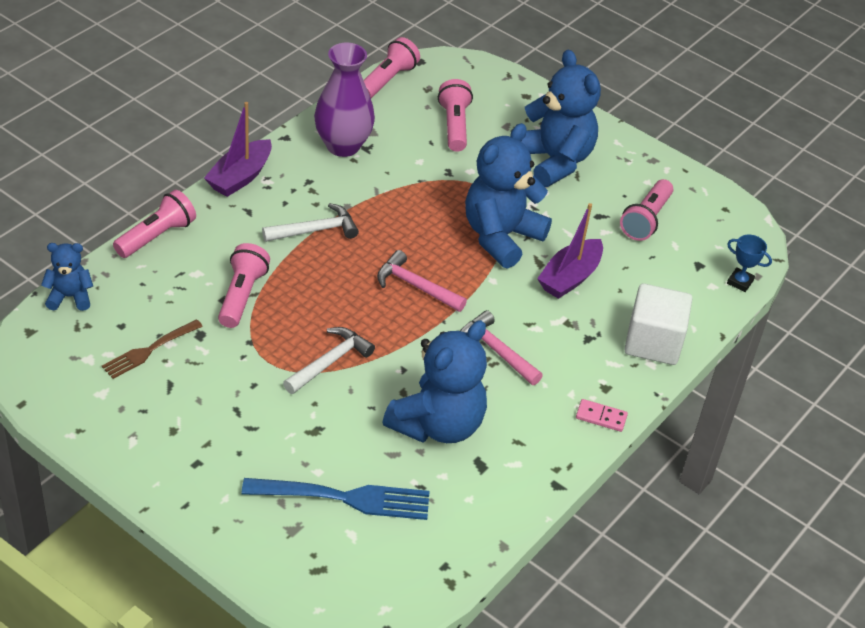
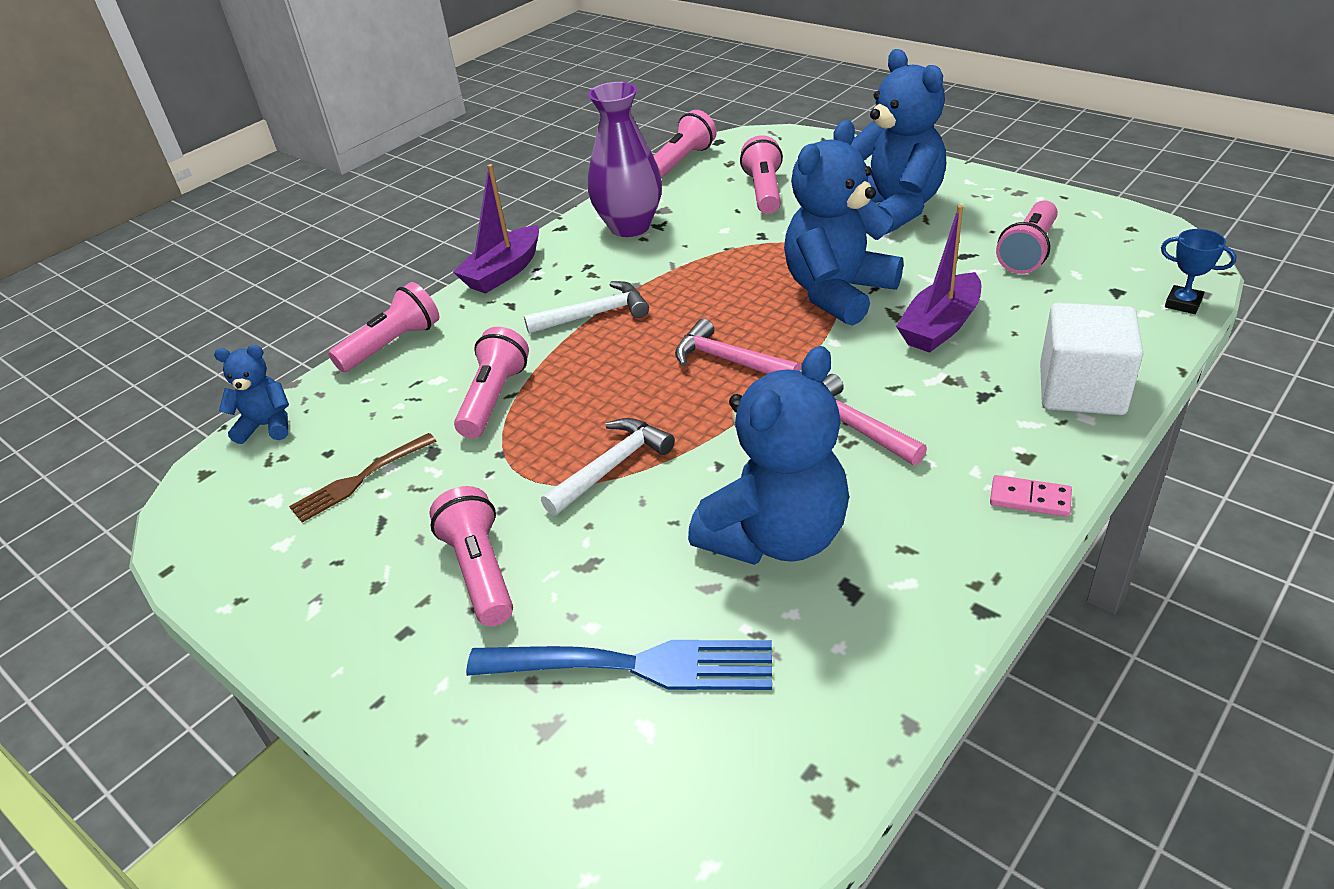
camera: 10 degrees right, 5 degrees down
none -> pink flashlight [429,486,513,626]

